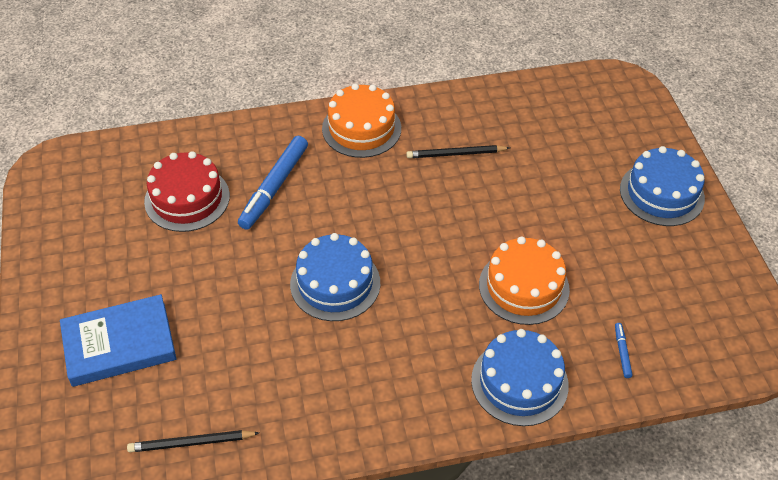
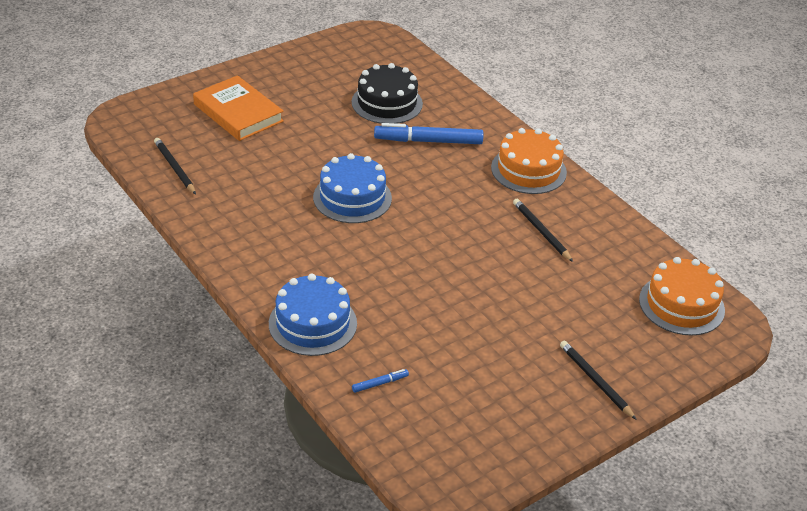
camera: 65 degrees right, 10 degrees down
blue book [60,294,176,387] -> orange book [193,75,284,141]
red cake [144,151,230,232] -> black cake [352,63,423,124]
orange cake [479,236,570,325] -> orange cake moved to [639,257,725,336]
blue cake [620,146,705,226] -> black pencil [560,341,637,420]

